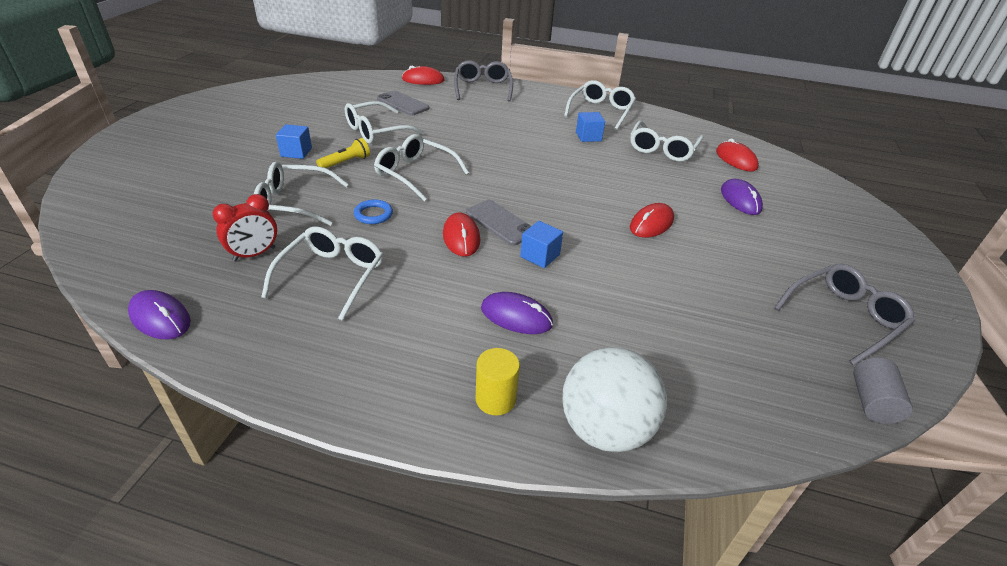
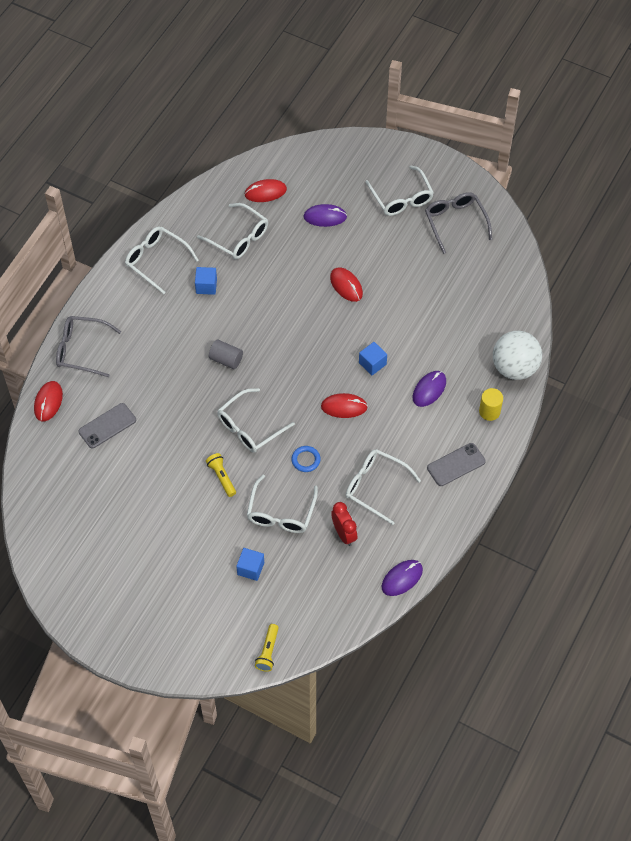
camera: 75 degrees left, 20 degrees up
blue cube [276,124,312,159] -> blue cube moved to [236,548,264,581]
white glasses [345,101,425,144] -> white glasses moved to [365,165,434,216]
grey phone [466,200,531,246] -> grey phone moved to [427,443,486,486]
grey cylinder [853,357,913,424] -> grey cylinder moved to [209,340,243,369]
none -> yellow flashlight [255,624,279,672]

